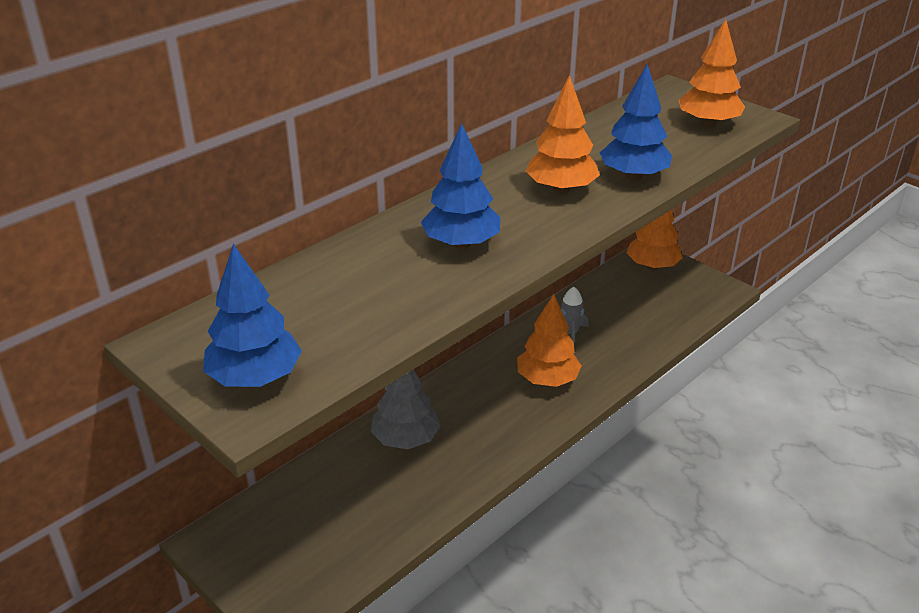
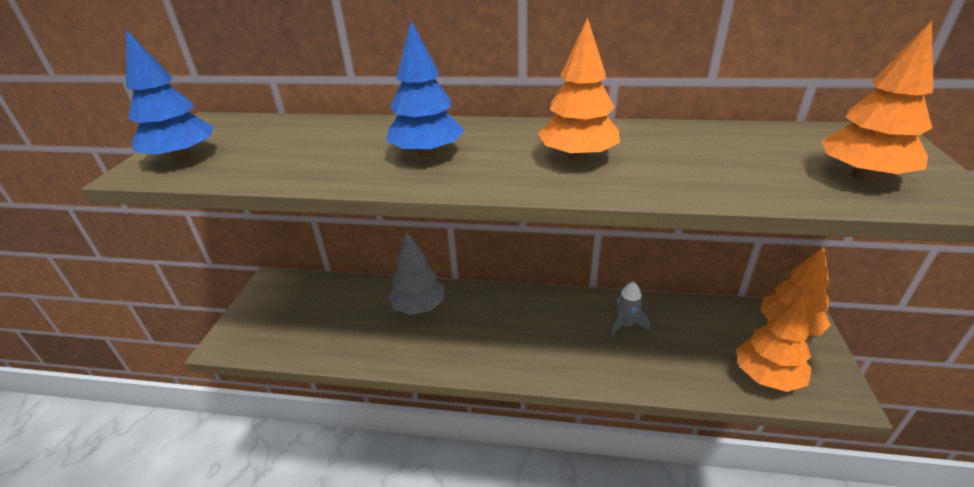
camera: 55 degrees right, 0 degrees up
orange tree [517,294,582,387] -> orange tree moved to [736,294,812,392]
blue tree [600,64,672,180] -> none

